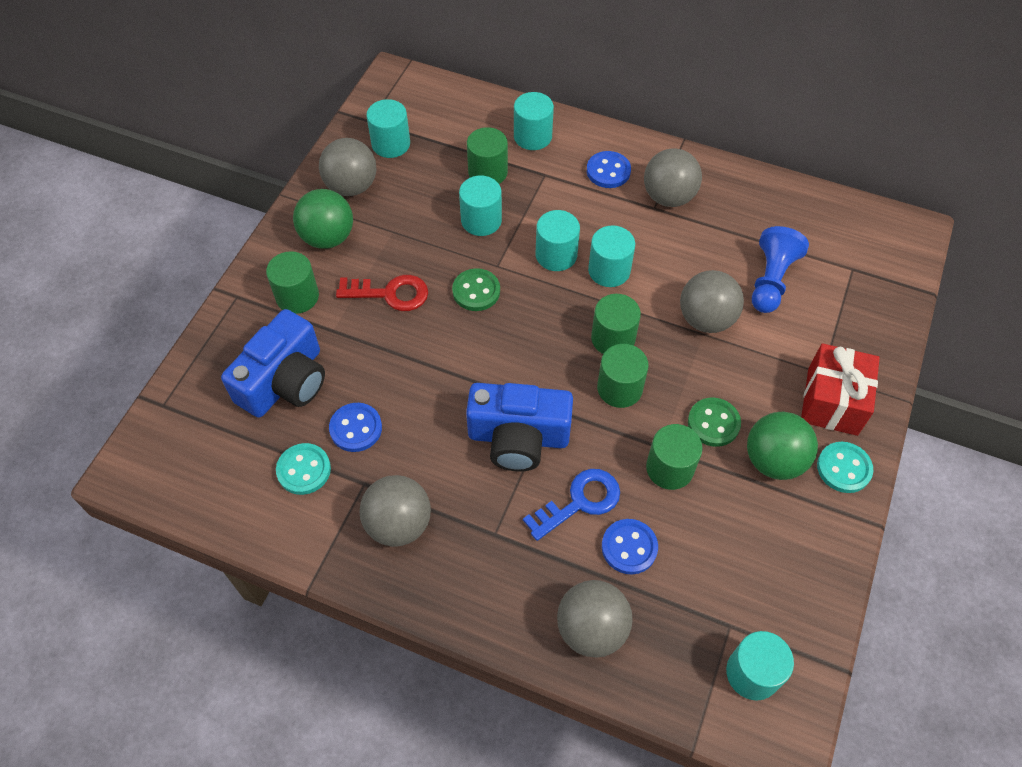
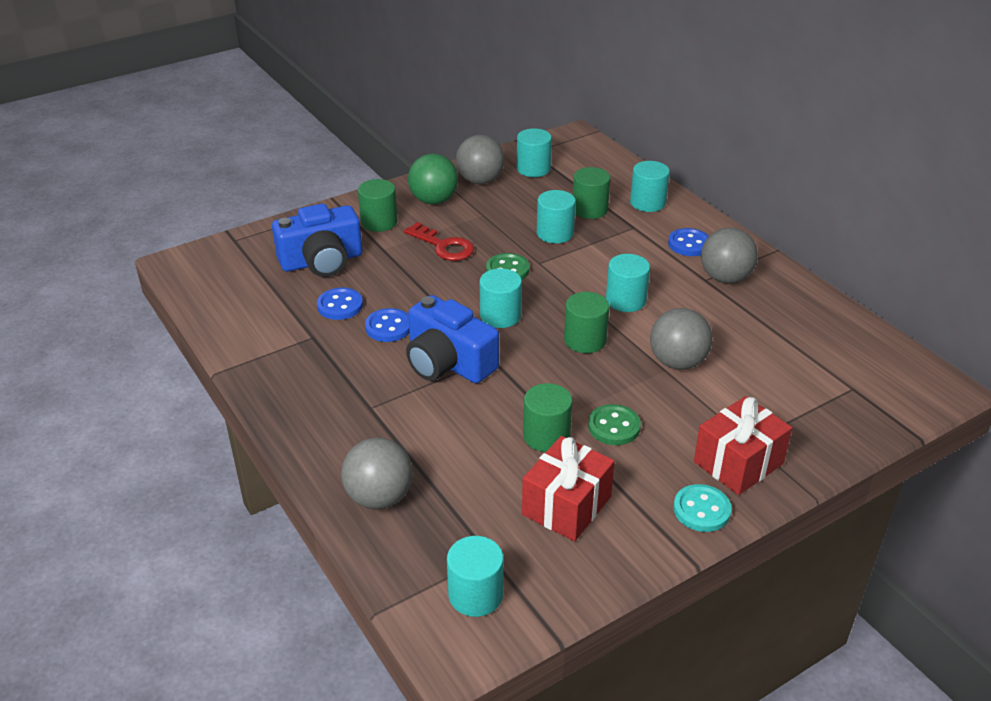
camera: 35 degrees right, 20 degrees down
turquoise button [276,443,331,495] -> none
grey ball [359,475,431,547] -> none
blue key [523,469,620,541] -> none
turquoise cylinder [536,210,580,271] -> turquoise cylinder moved to [480,268,522,328]
green cylinder [597,344,649,408] -> none
blue button [602,519,658,574] -> blue button moved to [365,308,410,342]
green ball [747,412,818,480] -> none
blue pawn [752,226,809,313] -> none
none -> red gift [522,436,615,541]

